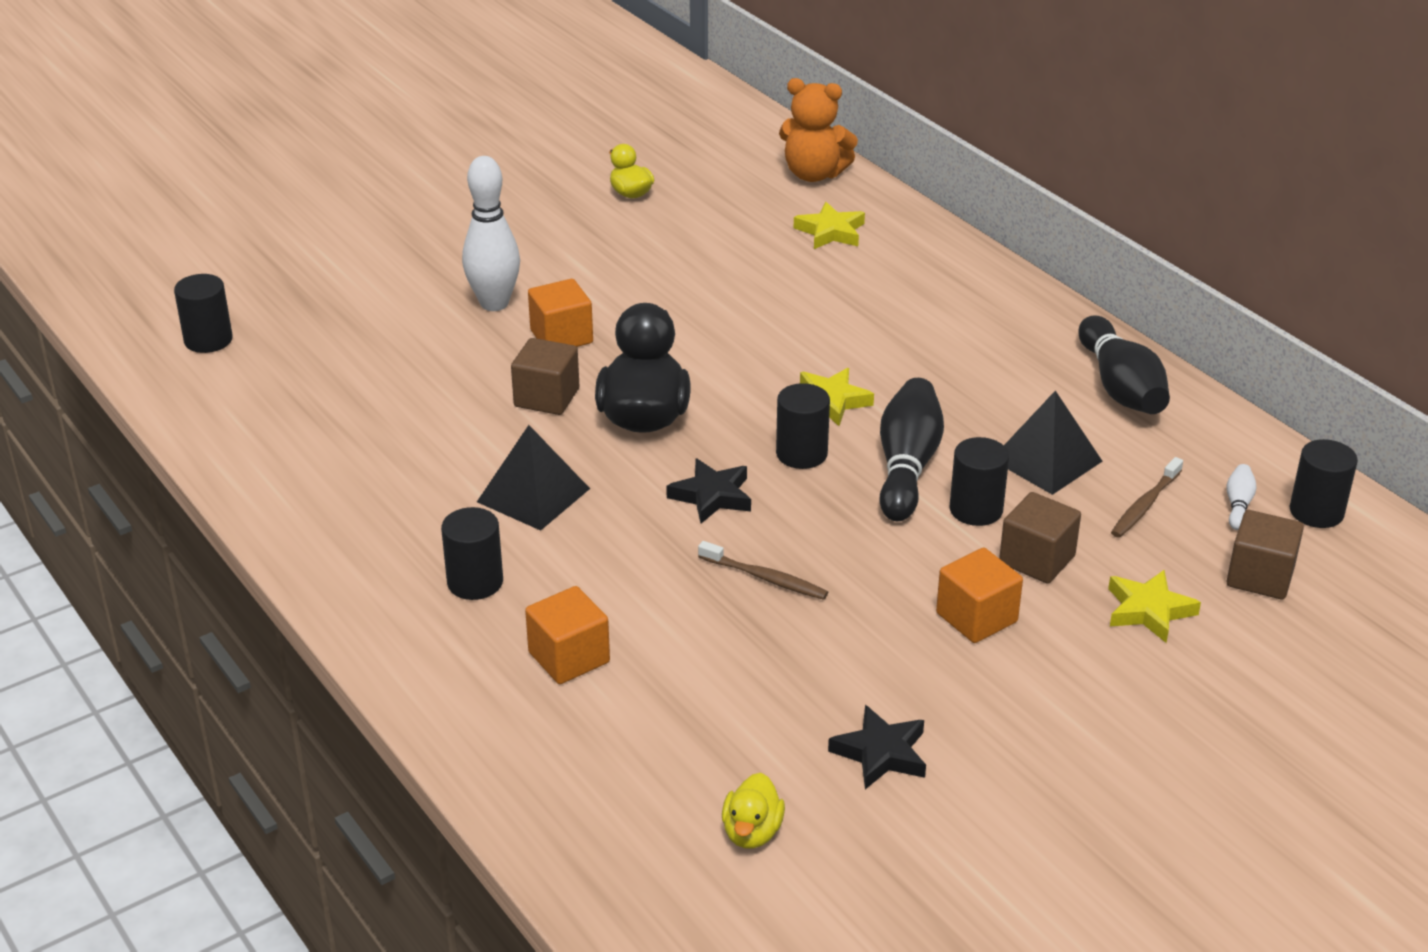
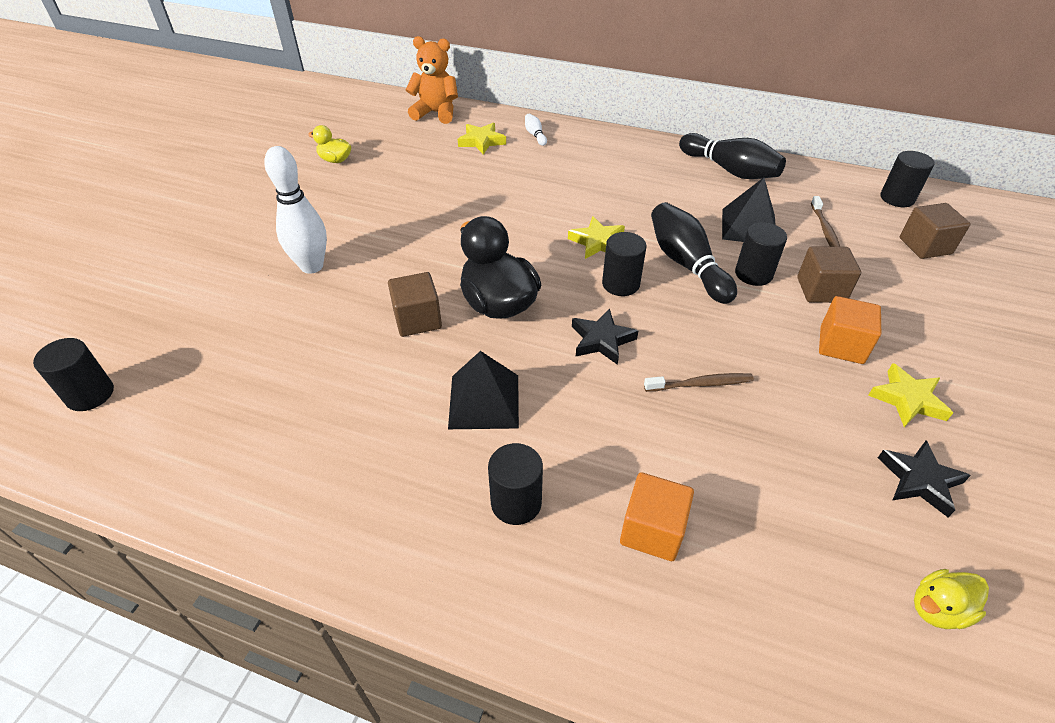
camera: 35 degrees left, 10 degrees up
orange cube [528,279,593,347] -> none
yellow duck [722,773,785,849] -> yellow duck turned 90 degrees clockwise [914,569,989,629]
orange teddy bear [779,78,858,182] -> orange teddy bear turned 150 degrees counterclockwise [405,36,458,124]
yellow star [1108,570,1201,643] -> yellow star moved to [868,363,953,427]
white bowling pin [1227,464,1257,530] -> white bowling pin moved to [525,114,547,146]

